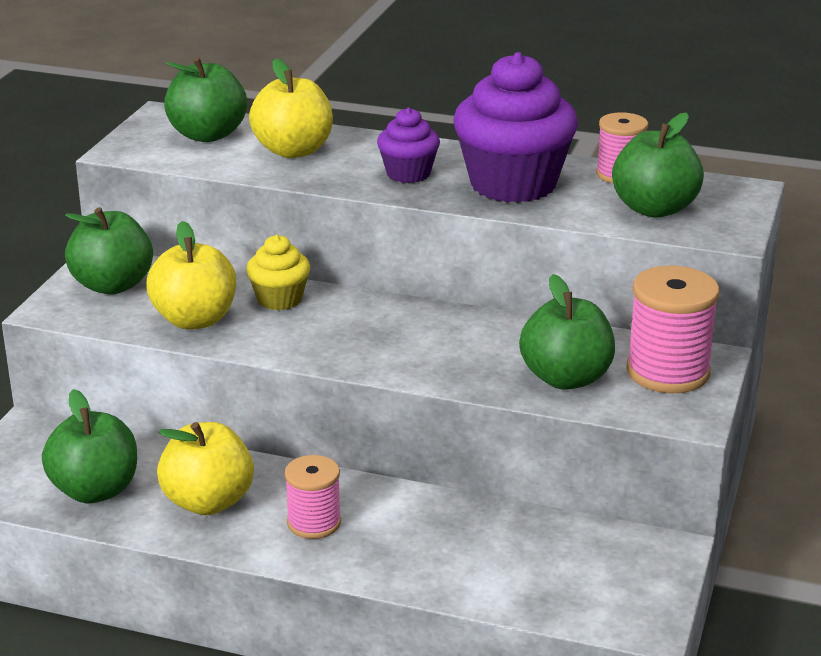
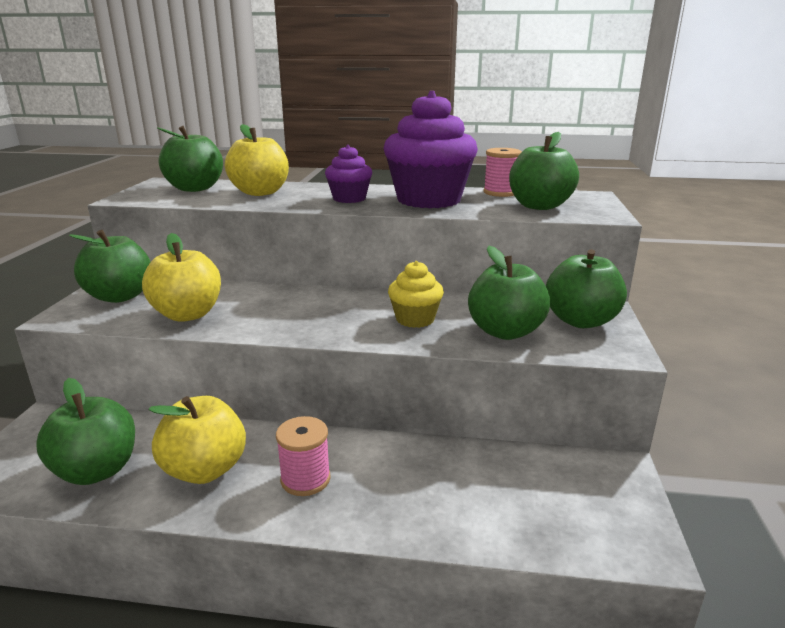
camera: 10 degrees left, 5 degrees down
yellow cupcake [246,235,310,310] -> yellow cupcake moved to [388,261,444,328]
pink spool [626,266,719,393] -> green apple [546,249,627,328]

